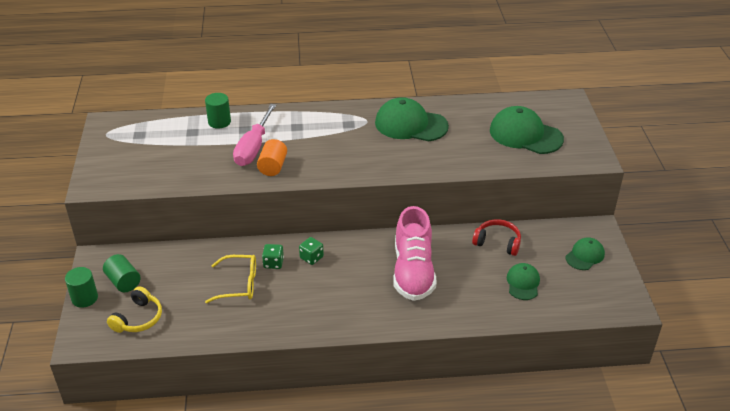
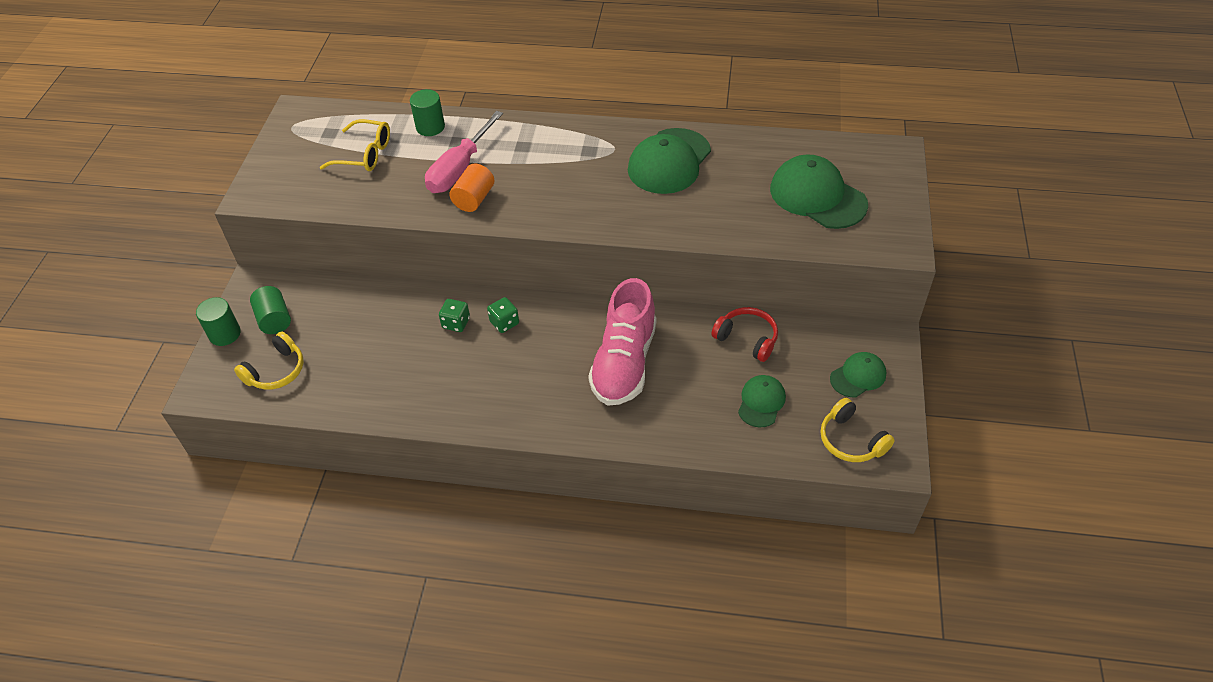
camera: 15 degrees right, 10 degrees up
yellow glasses [205,255,256,303] -> yellow glasses moved to [320,119,390,171]
green cap [375,97,449,141] -> green cap turned 90 degrees counterclockwise [628,128,711,194]
none -> yellow headphones [820,398,895,462]

